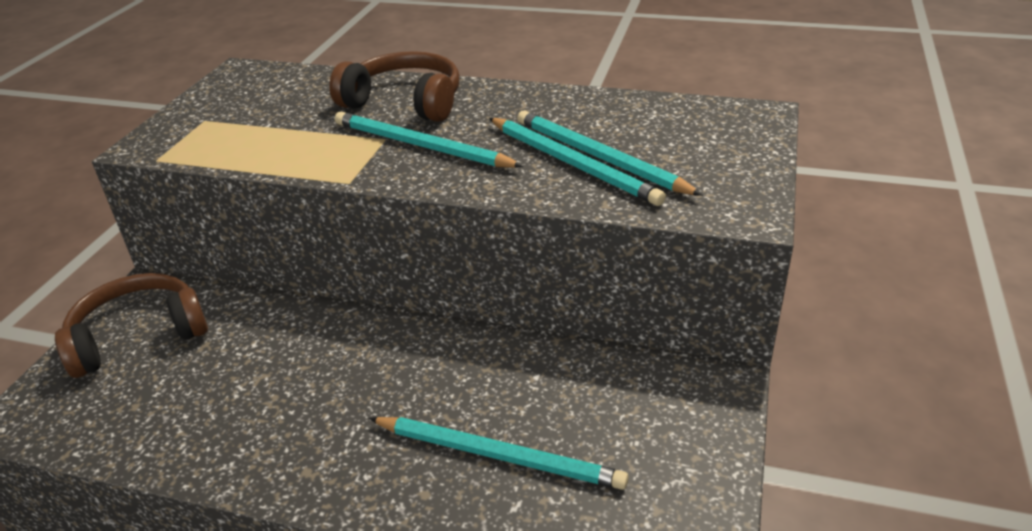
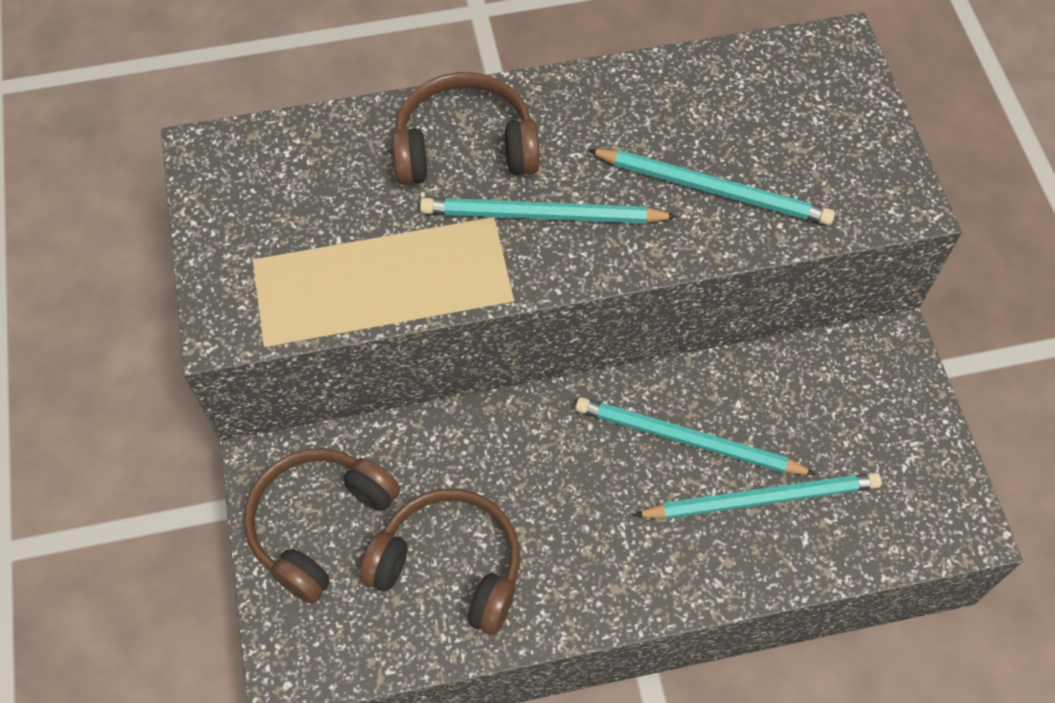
camera: 30 degrees left, 25 degrees up
turquoise pencil [517,110,703,196] -> turquoise pencil moved to [575,397,816,475]
none -> brown headphones [360,489,520,635]

